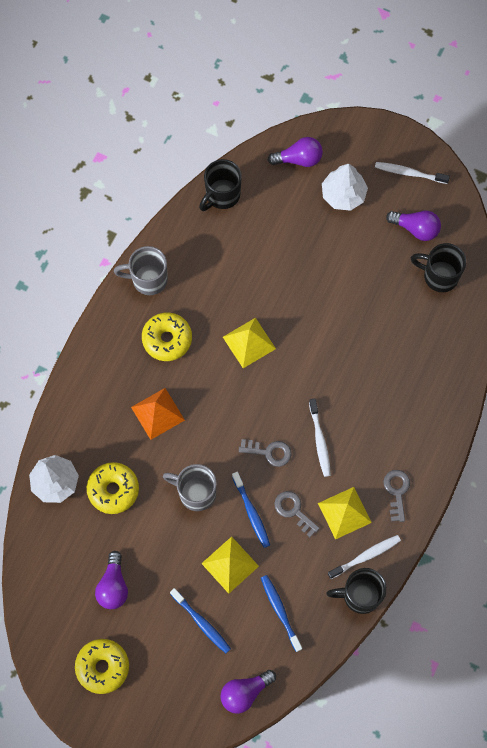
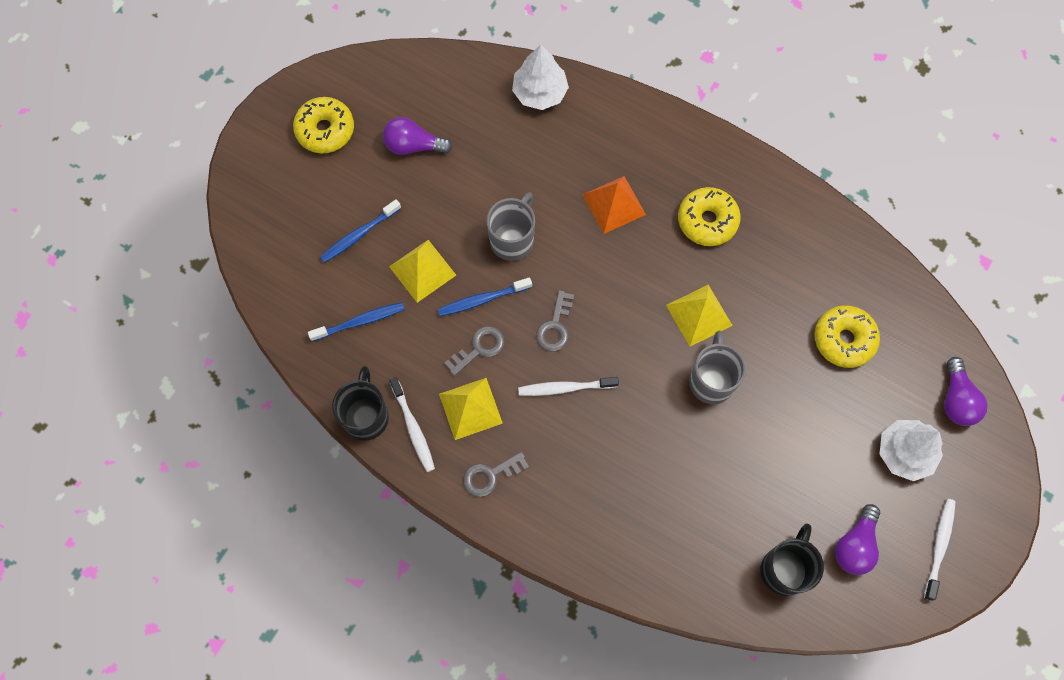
camera: 95 degrees right, 0 degrees up
yellow donut [87,462,139,514] -> yellow donut moved to [814,306,880,368]
grey mug [114,246,168,295] -> grey mug moved to [689,331,746,404]
black mug [199,159,242,211] -> none
purple light bulb [220,670,276,714] -> none
grey key [383,470,410,522] -> grey key turned 150 degrees clockwise [463,452,529,497]

